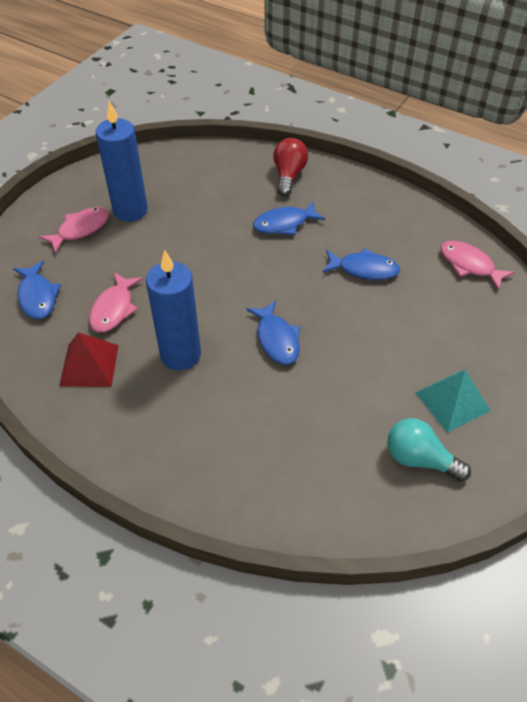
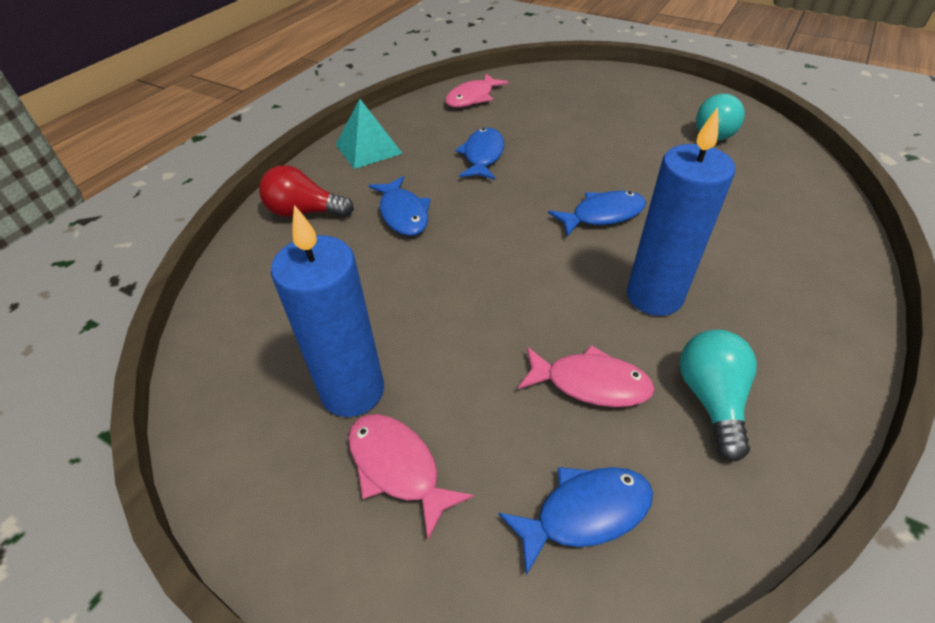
camera: 90 degrees left, 5 degrees down
red pyramid [59,332,119,387] -> turquoise light bulb [680,330,757,462]
turquoise pyramid [416,370,491,433] -> turquoise pyramid moved to [336,99,403,169]

